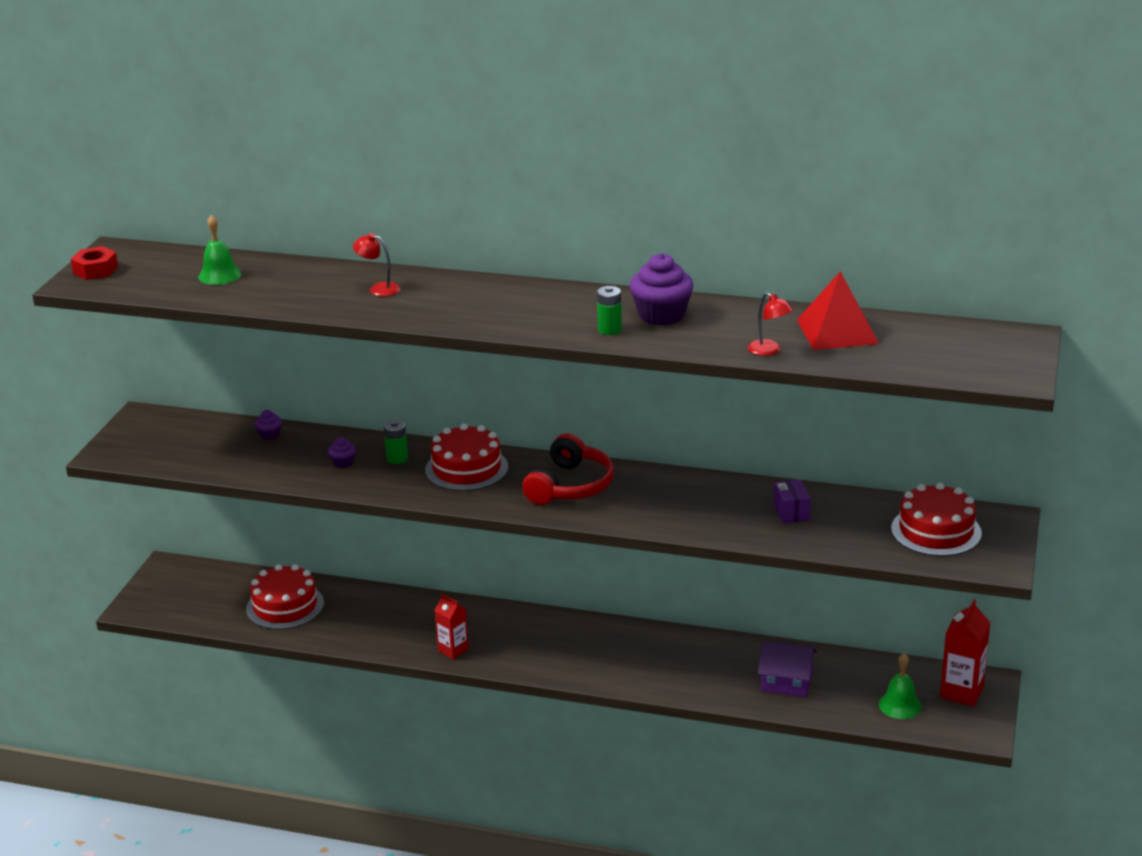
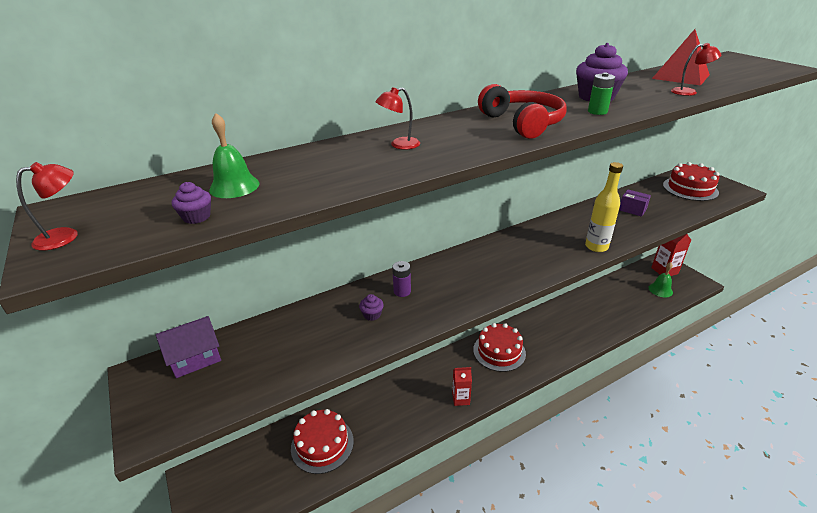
camera: 45 degrees left, 5 degrees up
red nut [71,246,118,280] -> red lamp [16,162,78,251]
purple cupcake [255,410,282,440] -> purple cupcake moved to [172,182,211,224]
green battery [384,420,408,464] -> purple battery [392,261,411,297]
red cake [425,424,508,491] -> red cake moved to [473,323,526,372]
red headphones [522,433,614,505] -> red headphones moved to [478,84,566,139]
purple house [758,641,817,697] -> purple house moved to [156,316,221,378]
none -> yellow bottle [585,162,623,252]

